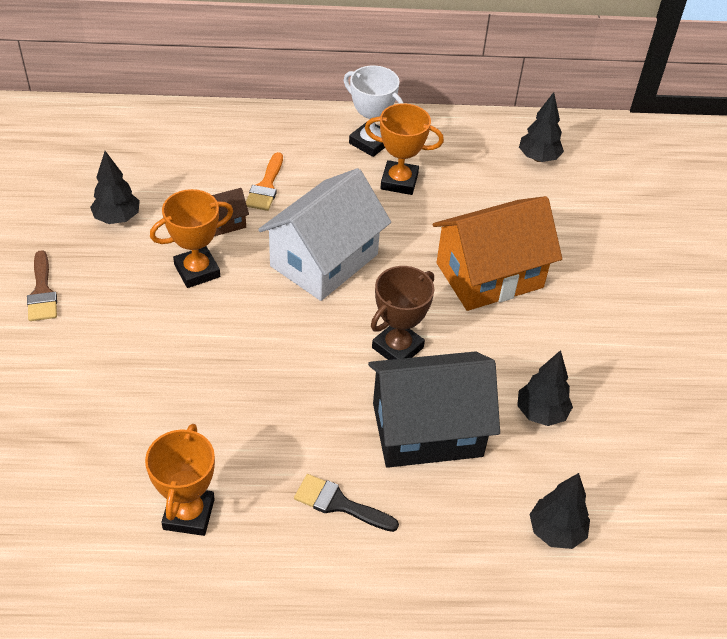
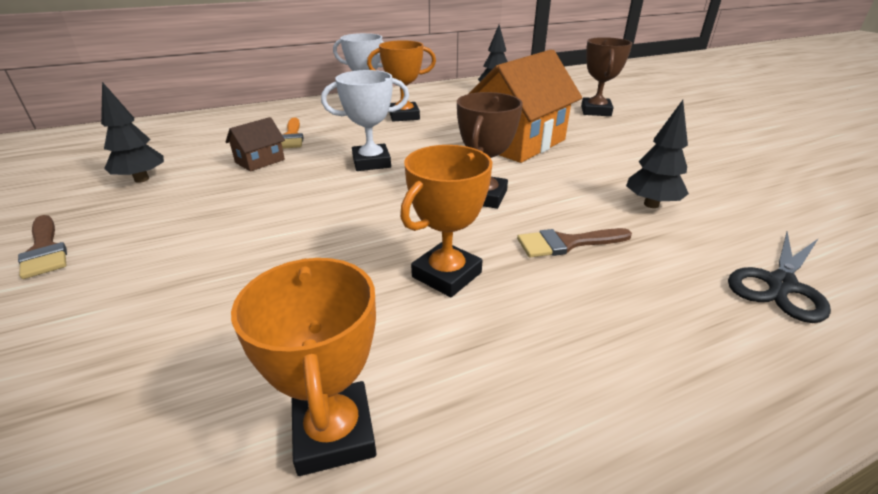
camera: 20 degrees left, 15 degrees down
orange trophy [150,189,233,288] -> orange trophy moved to [400,145,492,297]
white house [258,168,391,301] -> white trophy [321,70,409,171]
black brush [294,474,399,532] -> none
black house [368,351,500,468] -> brown brush [517,228,632,257]
black tree [529,473,590,549] -> black scissors [728,232,831,323]
none -> brown trophy [581,37,632,116]

